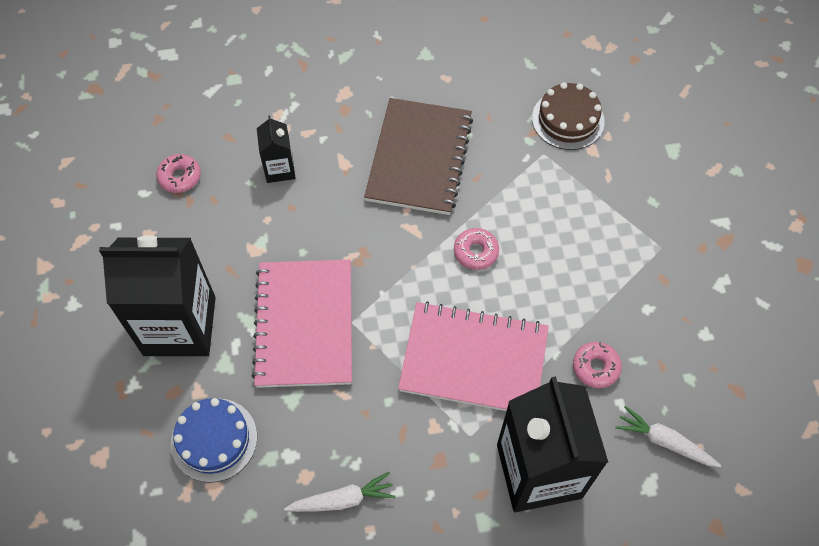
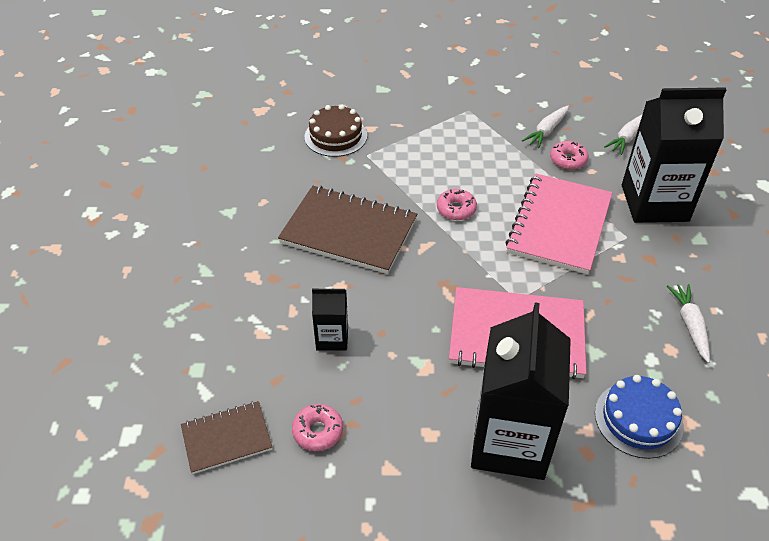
camera: 80 degrees left, 15 degrees down
none -> brown notebook [181,401,272,474]
none -> white carrot [522,105,569,148]

